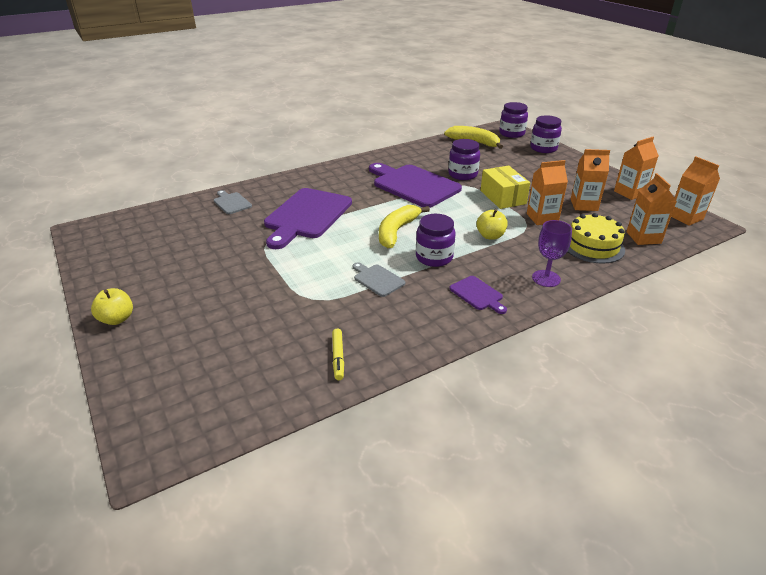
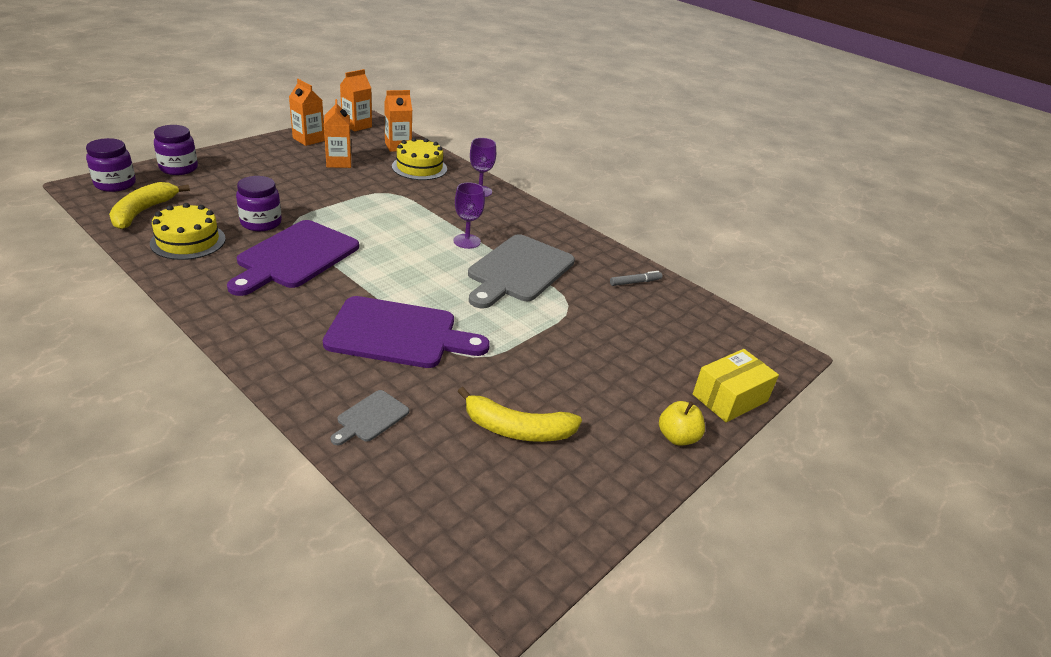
camera: 110 degrees left, 0 degrees up
yellow marker [332,329,344,380] -> grey marker [610,271,662,286]
grey cutting board [352,262,405,297] -> grey cutting board [468,234,575,309], size x2.19
yellow banana [379,205,430,248] -> yellow banana moved to [458,387,582,442]
purple jar [416,214,456,267] -> purple goblet [453,182,485,249]
purple cutting board [449,276,507,314] -> none
yellow apple [476,209,508,240] -> none
yellow box [480,166,530,209] -> yellow box moved to [693,349,779,422]
orange carton [527,160,568,225] -> none
none -> yellow cake [150,203,226,260]

